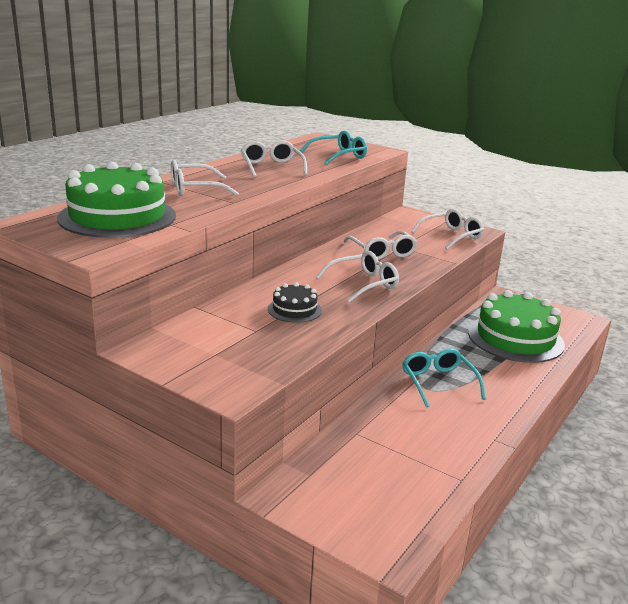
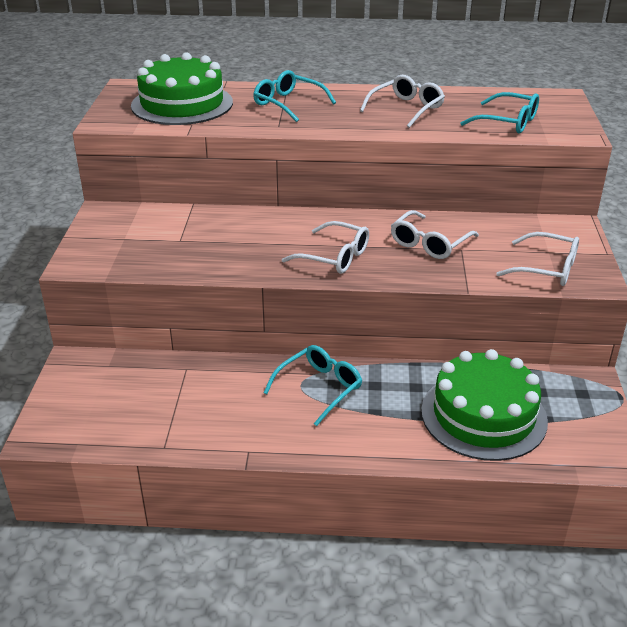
camera: 60 degrees right, 10 degrees up
white glasses [171,160,239,196] -> turquoise glasses [253,70,336,122]
black cake [268,282,322,323] -> none

